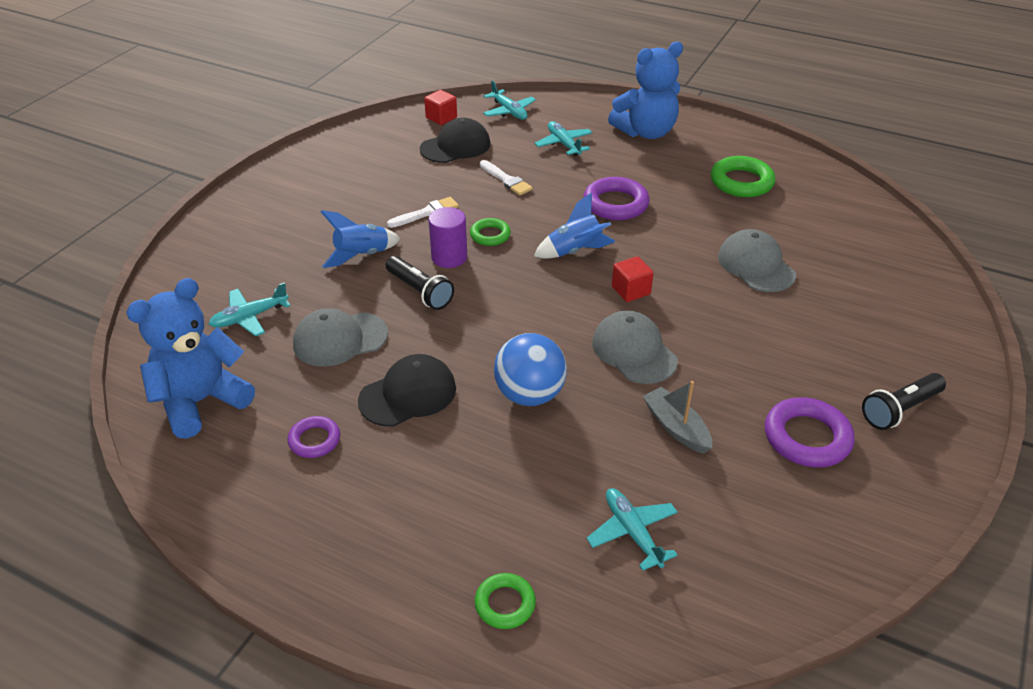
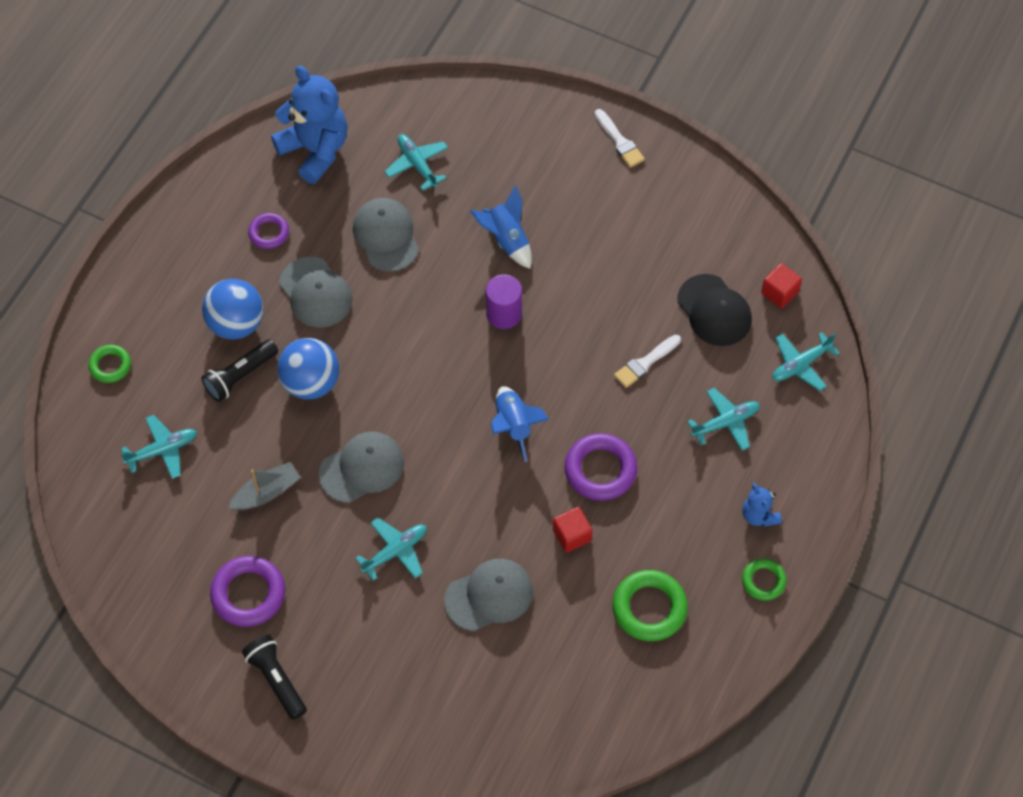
camera: 90 degrees right, 20 degrees up
black cap [358,354,456,427] -> grey cap [279,256,352,328]
black flashlight [386,256,454,310] -> black flashlight moved to [201,339,278,402]
white brush [387,197,459,228] -> white brush moved to [595,109,645,168]
green ring [470,218,511,246] -> green ring moved to [742,558,787,601]
blue teddy bear [608,42,683,139] -> blue teddy bear [742,483,782,527], size x0.48
red cube [612,256,654,302] -> red cube moved to [553,507,592,553]
none -> blue ball [202,279,263,339]
none -> turquoise plane [355,517,427,581]

